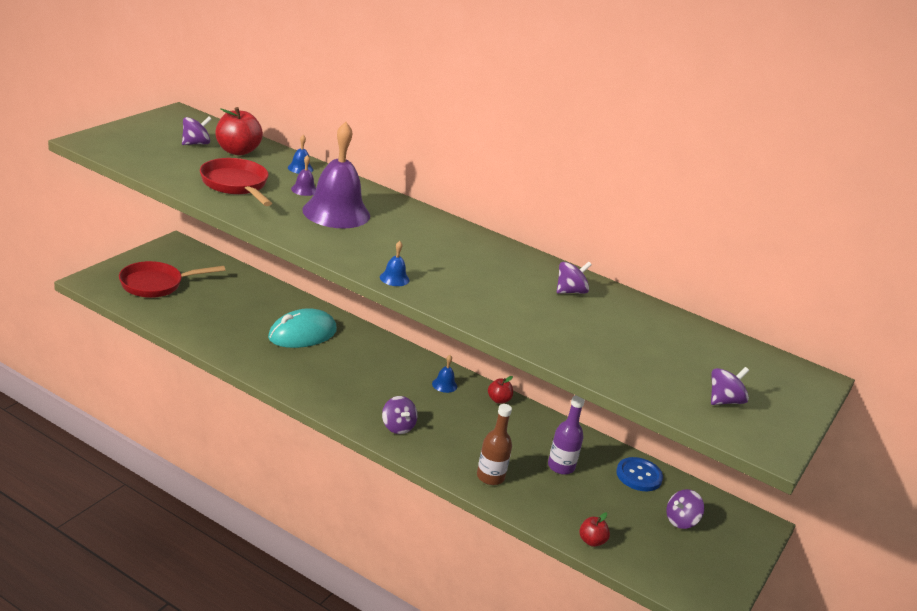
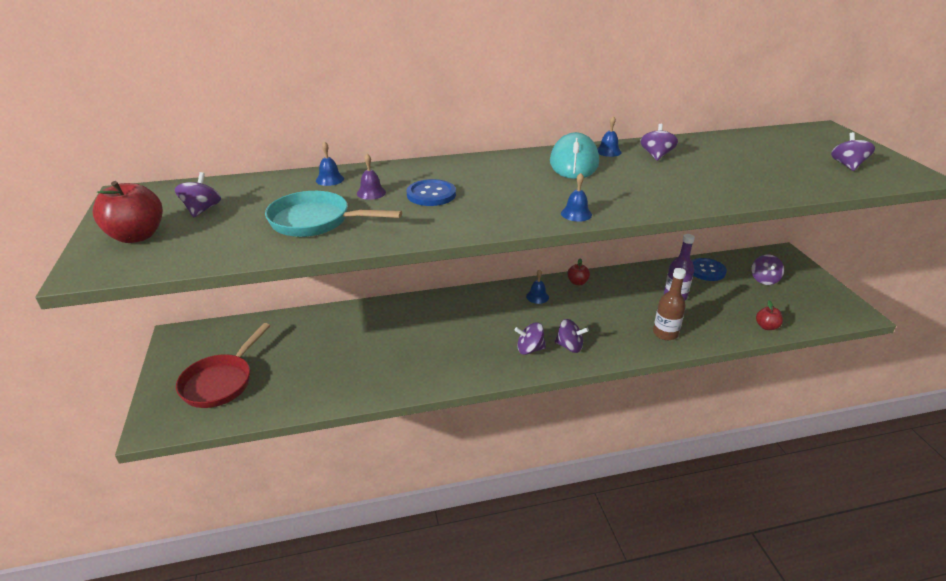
camera: 40 degrees left, 5 degrees up
red pan [200,158,272,206] -> turquoise pan [265,191,402,237]
red apple [215,107,263,156] -> red apple moved to [92,181,163,243]
turquoise mouse [268,308,337,348] -> turquoise mouse moved to [550,132,599,179]
purple bell [302,122,370,228] -> blue button [407,179,456,206]
none -> purple spinning top [514,323,546,355]
none -> blue bell [597,116,622,157]

